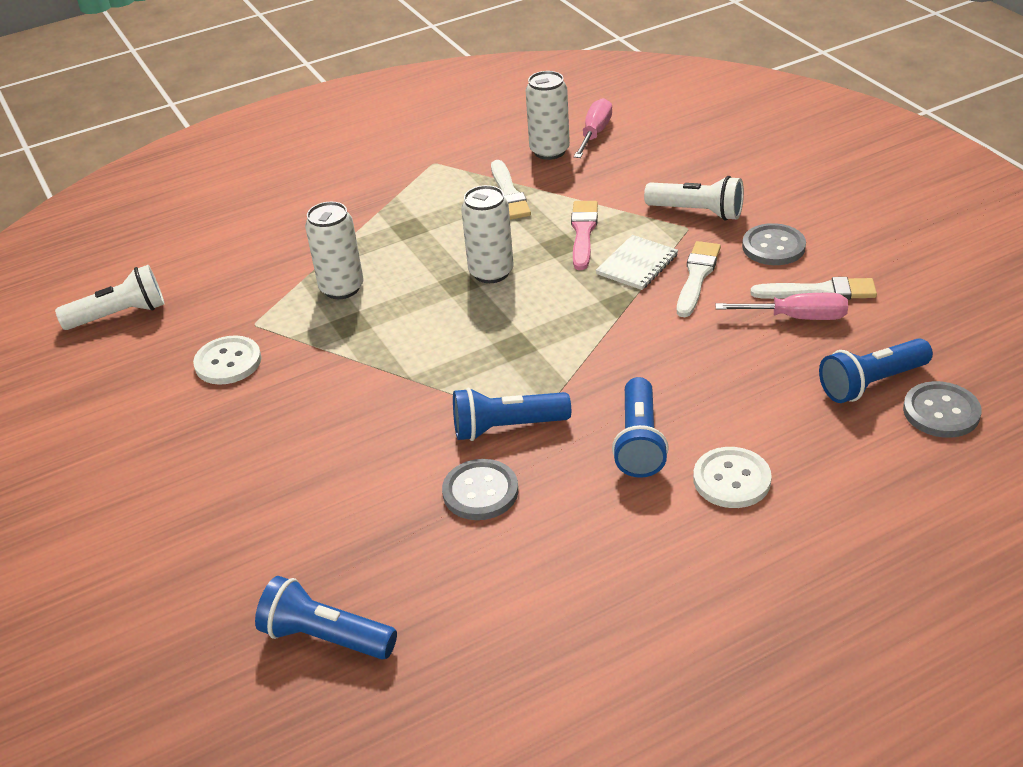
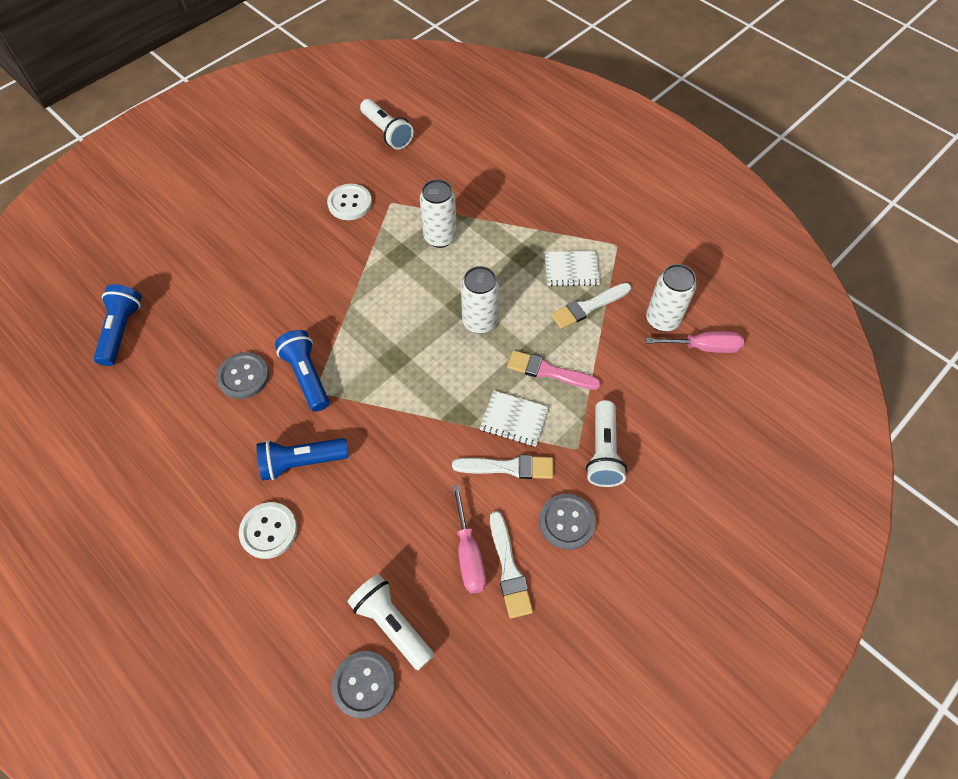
camera: 70 degrees right, 20 degrees up
pink brush [571,201,598,270] -> pink brush turned 150 degrees counterclockwise [507,350,601,390]
blue flashlight [819,338,933,403] -> white flashlight [348,574,434,670]
none -> white notebook [545,251,600,286]

